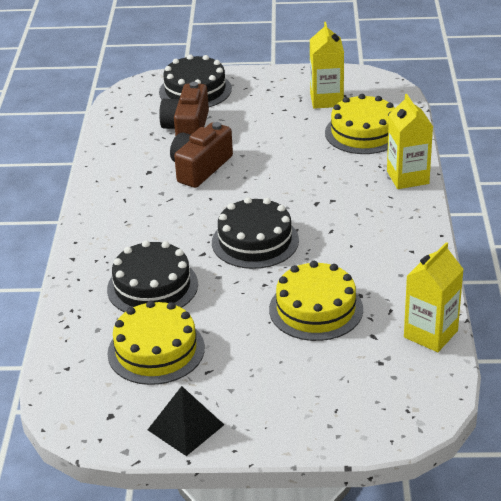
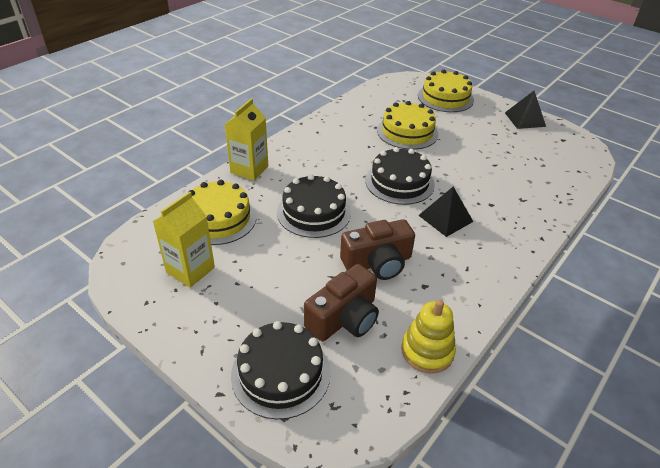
camera: 145 degrees left, 5 degrees up
black cake [107,240,198,312] -> black cake moved to [277,174,351,238]
yellow cake [107,300,205,385] -> yellow cake moved to [418,70,474,112]
yellow carton [404,242,464,352] -> none
none -> yellow stacking toy [401,299,456,374]
none -> black pyramid [418,187,474,237]

